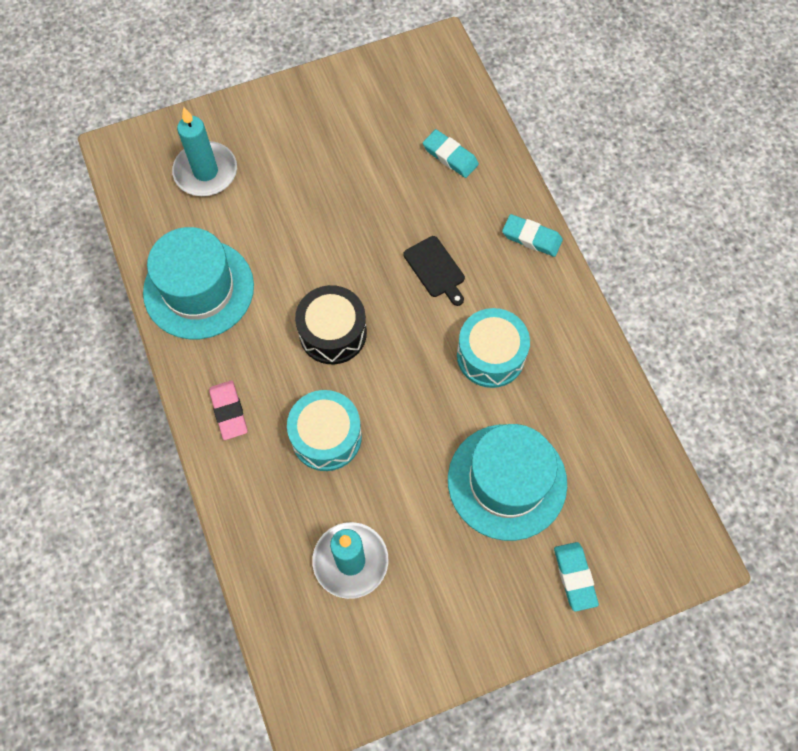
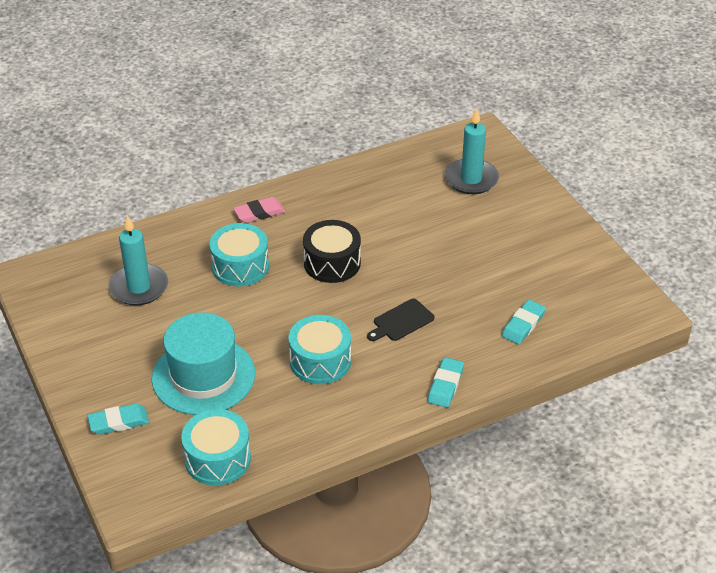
camera: 85 degrees right, 25 degrees down
turquoise hat [143,227,254,339] -> none
none -> turquoise drum [181,409,251,485]

